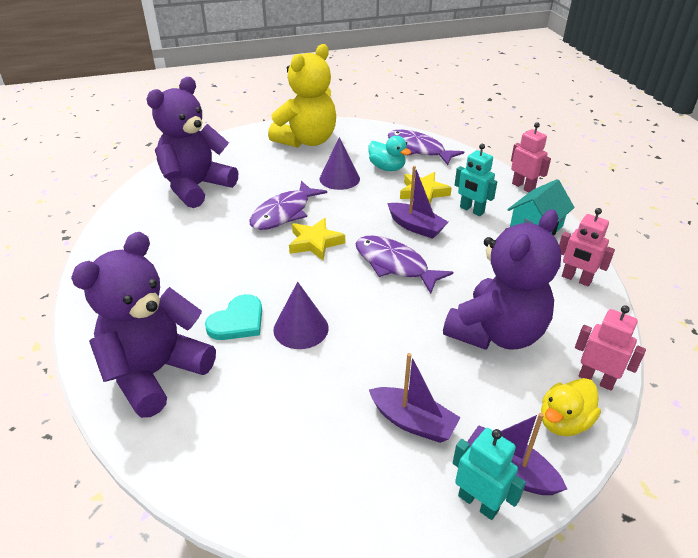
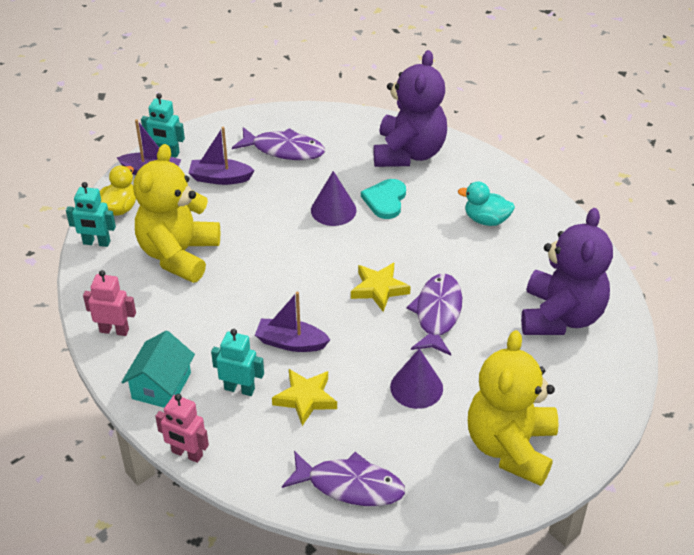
camera: 155 degrees right, 5 degrees up
purple fish [356,236,453,294] -> purple fish moved to [232,127,325,160]
turquoise duck [368,136,411,171] -> turquoise duck moved to [458,182,515,226]
purple teddy bear [443,209,561,350] -> yellow teddy bear [133,144,220,283]
pink robot [575,305,646,391] -> turquoise robot [66,182,116,247]

